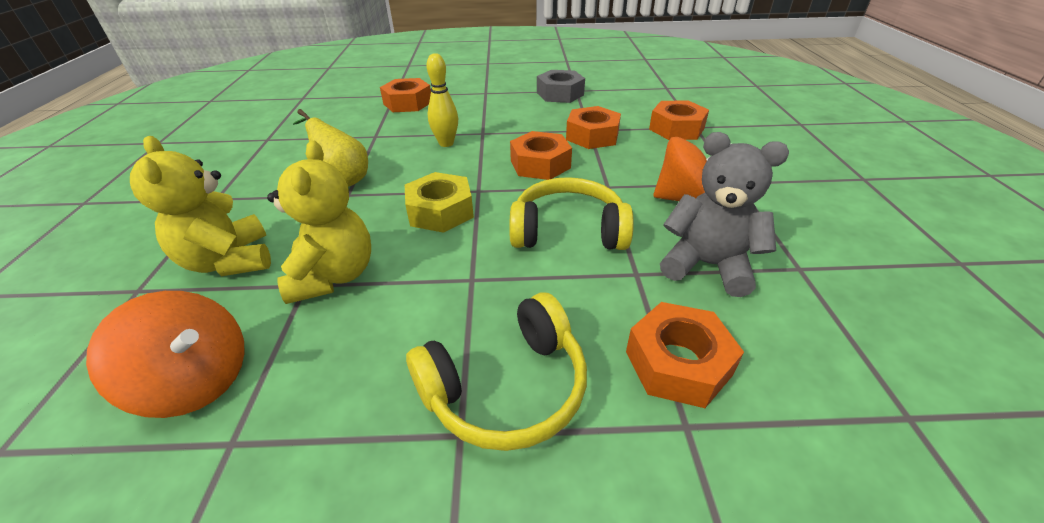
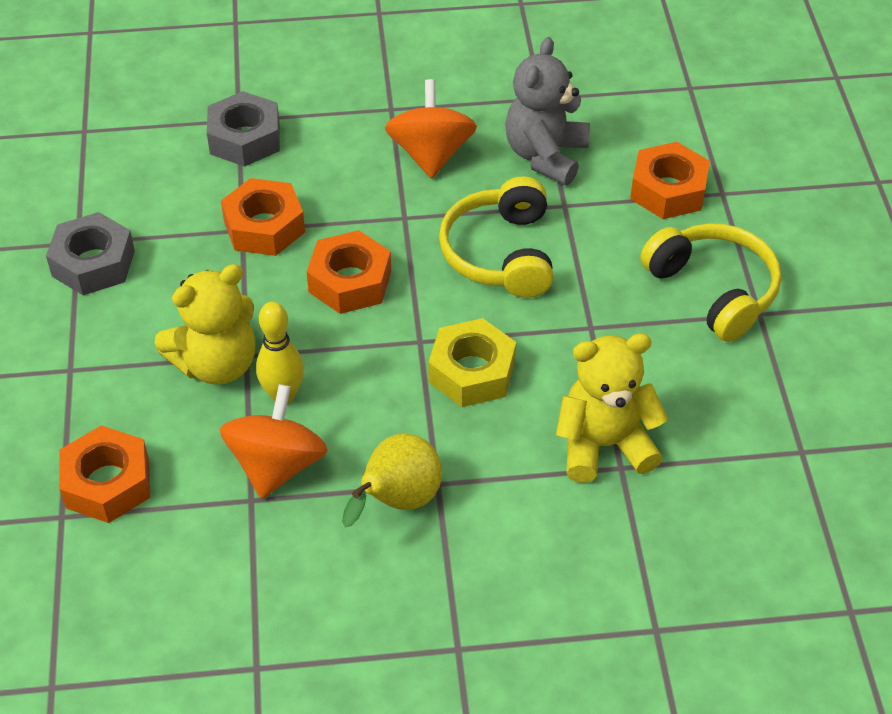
camera: 95 degrees left, 10 degrees up
orange spinning top [86,291,245,418] -> orange spinning top moved to [220,384,328,499]
yellow teddy bear [130,136,271,276] -> yellow teddy bear moved to [154,264,255,385]
orange nut [649,100,709,140] -> grey nut [207,91,280,167]

